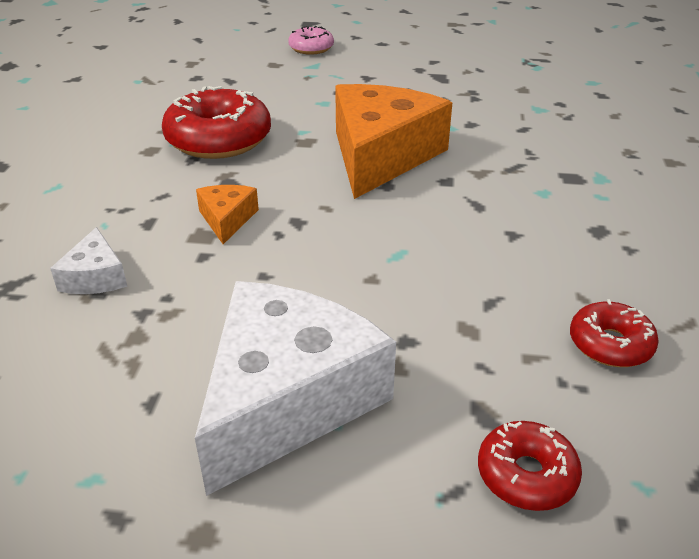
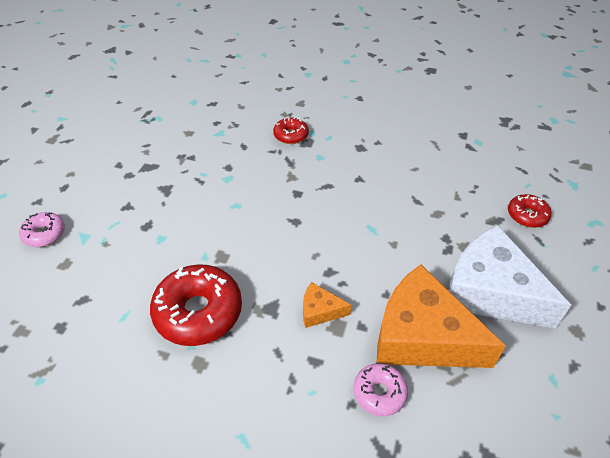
camera: 80 degrees left, 10 degrees up
white cheese [50,227,127,294] -> pink donut [354,363,408,416]
orange cheese [335,84,452,199] -> orange cheese moved to [377,265,506,368]
red donut [570,299,659,367] -> red donut moved to [273,117,309,144]

